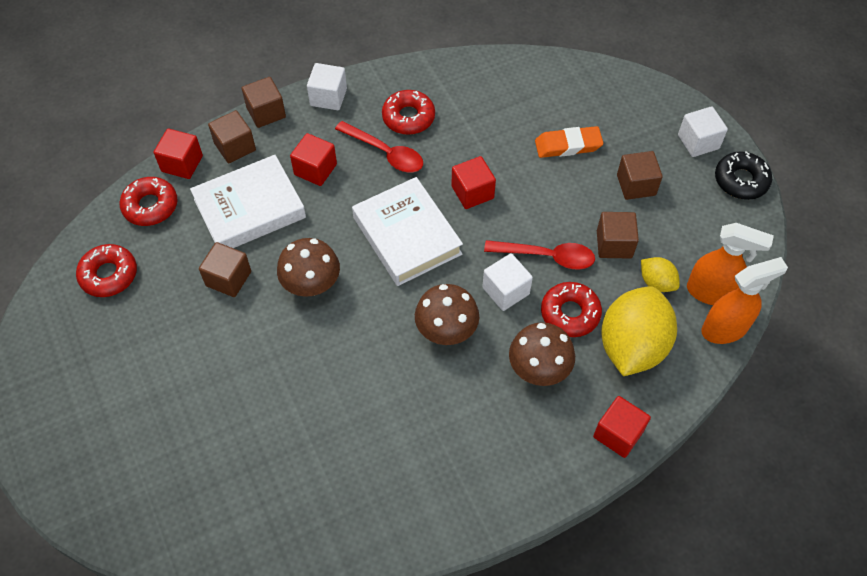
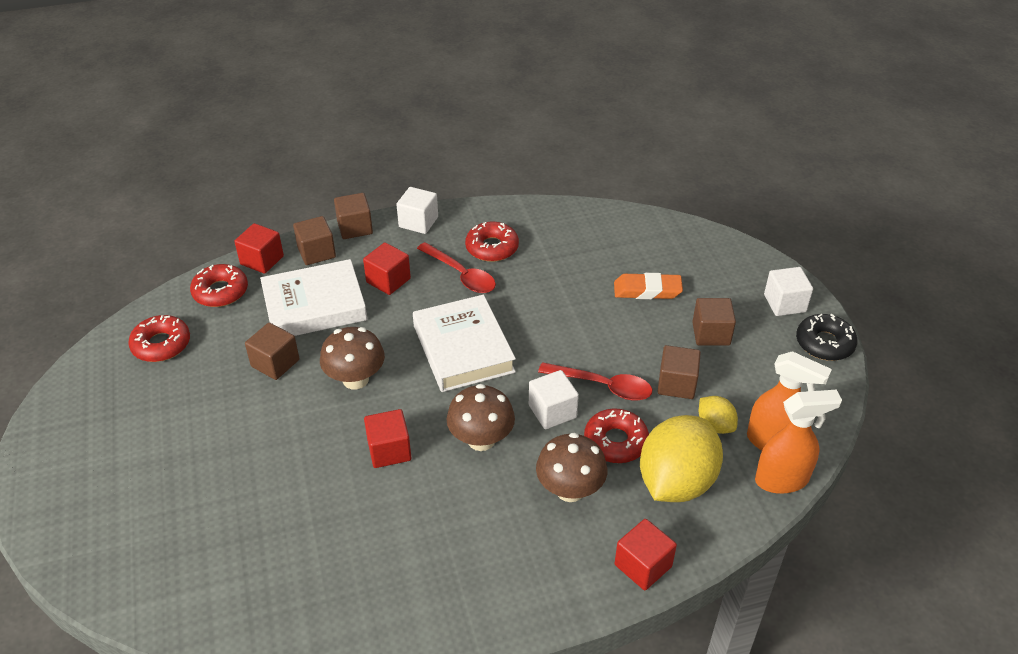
camera: 10 degrees right, 15 degrees down
red cube [451,156,496,209] -> red cube moved to [364,409,412,468]

